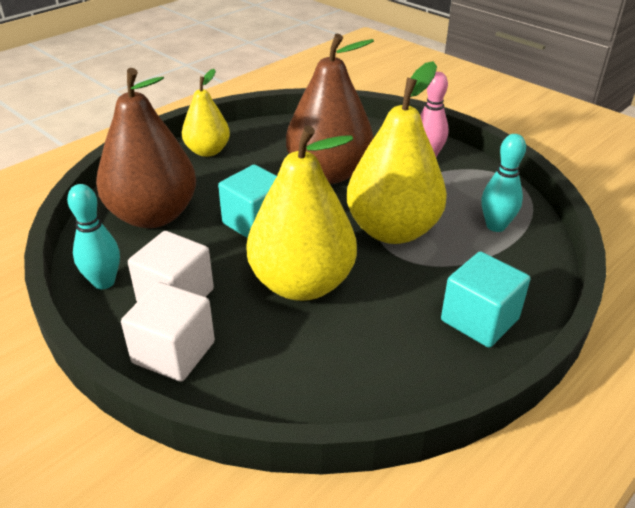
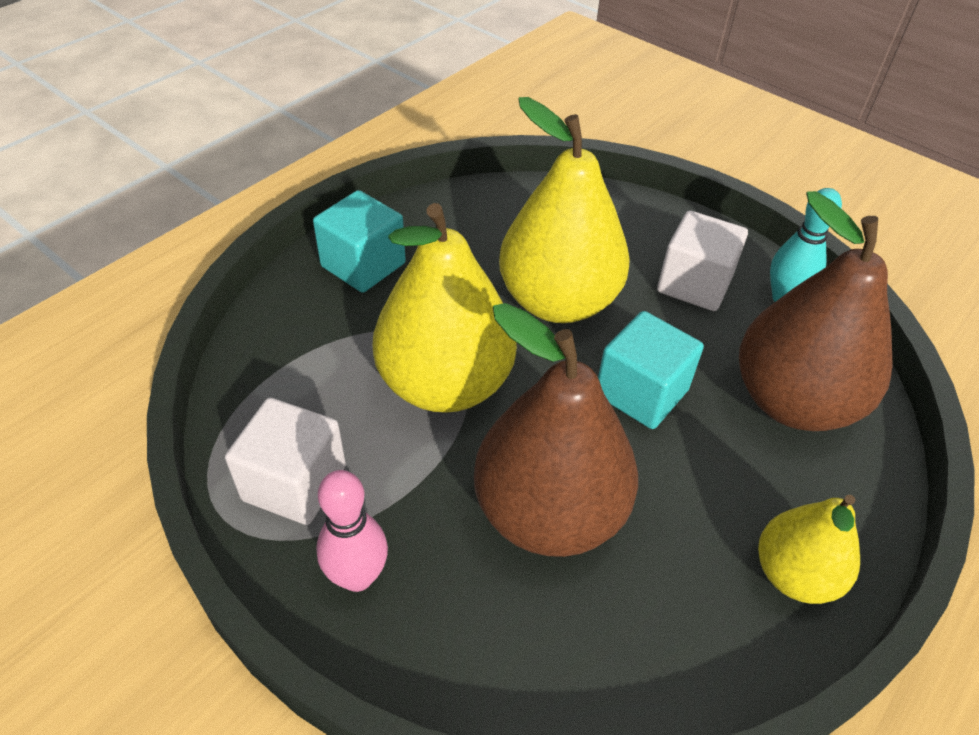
camera: 175 degrees right, 10 degrees up
white cube [121,282,215,382] -> white cube moved to [225,398,346,525]
turquoise bowling pin [481,134,526,232] -> none

